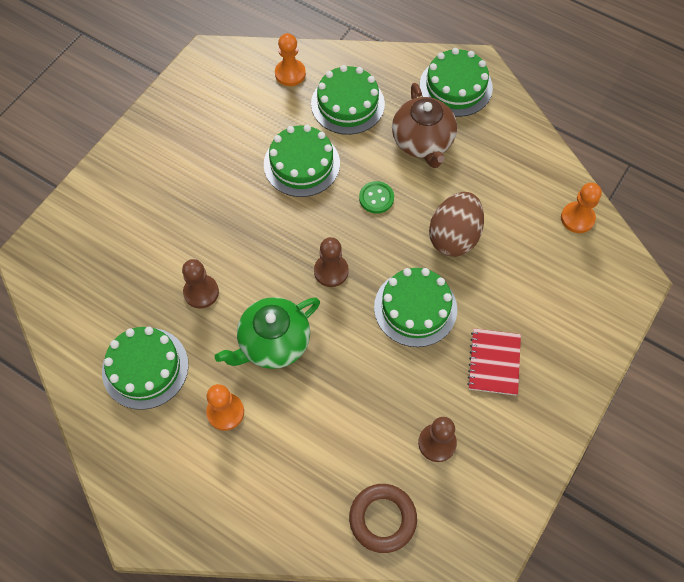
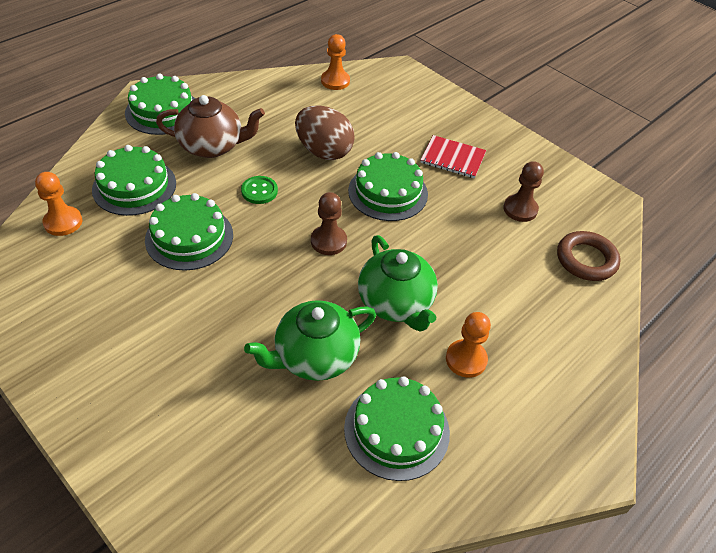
camera: 80 degrees left, 15 degrees down
brown pawn [182,259,219,309] -> green teapot [244,300,376,381]

